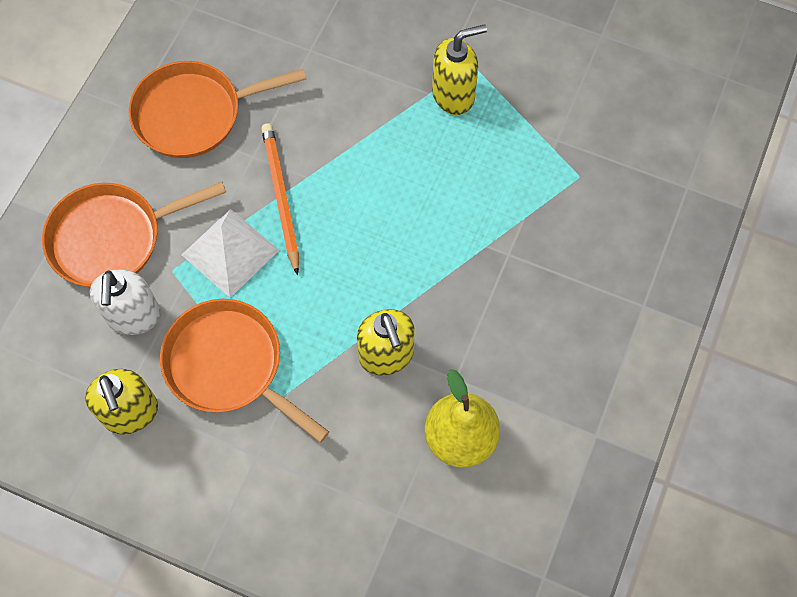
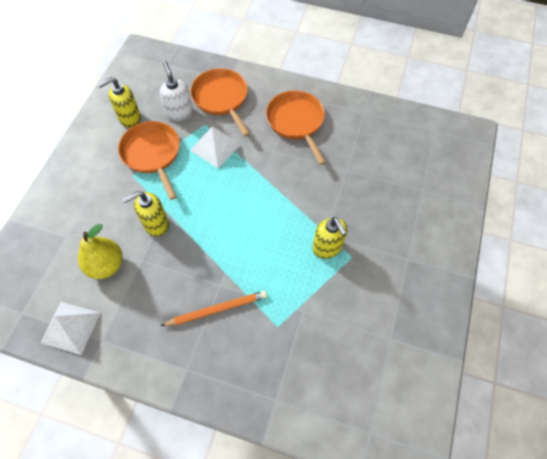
camera: 85 degrees right, 5 degrees down
white soap dispenser [90,269,161,335] -> white soap dispenser turned 75 degrees clockwise [159,61,193,121]
orange pan [160,299,329,443] -> orange pan turned 60 degrees counterclockwise [118,121,180,200]
orange pencil [261,123,299,275] -> orange pencil moved to [161,291,267,326]
none -> white pyramid [41,302,100,355]

